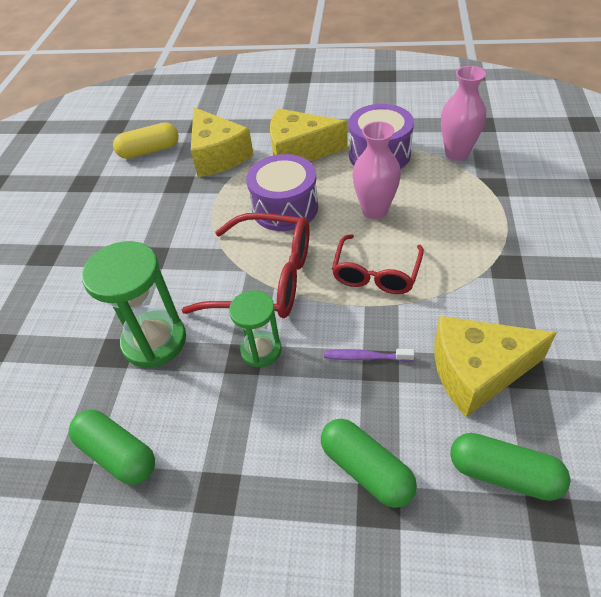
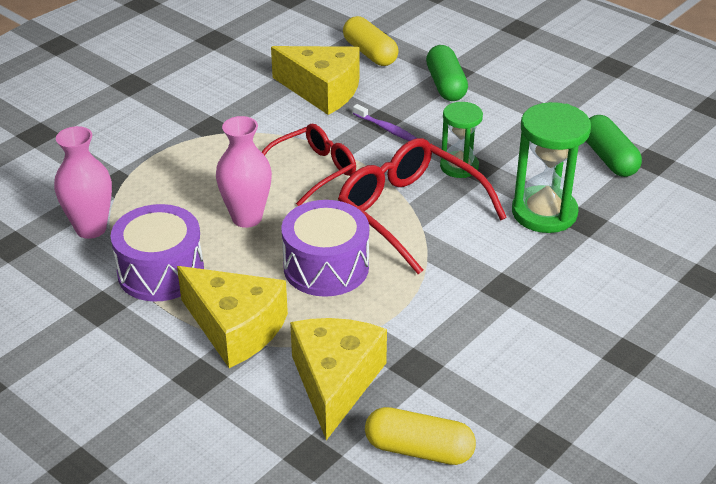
camera: 150 degrees left, 10 degrees down
green capsule [450,433,570,501] -> yellow capsule [343,16,399,66]

